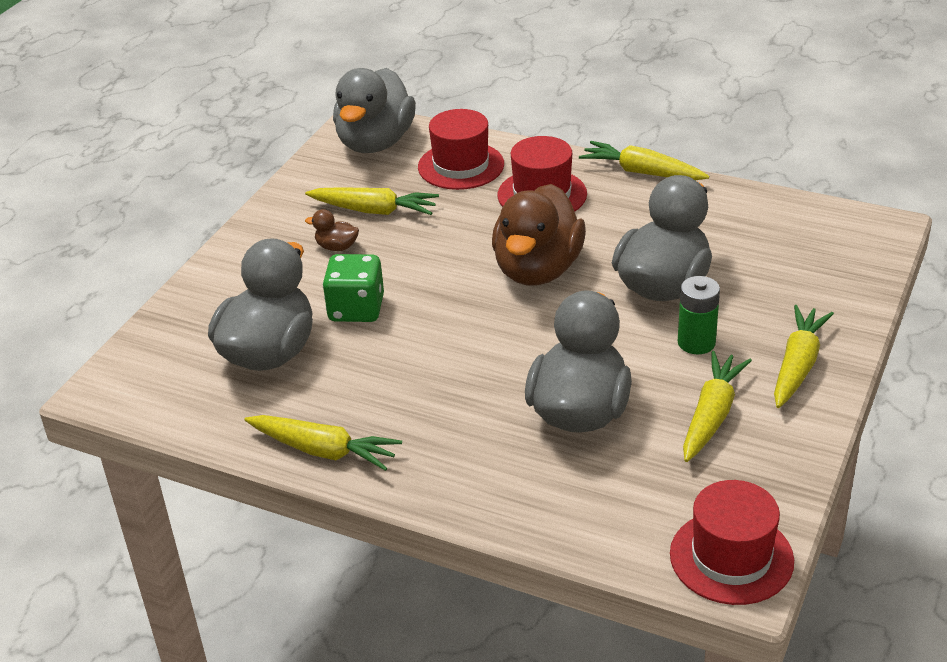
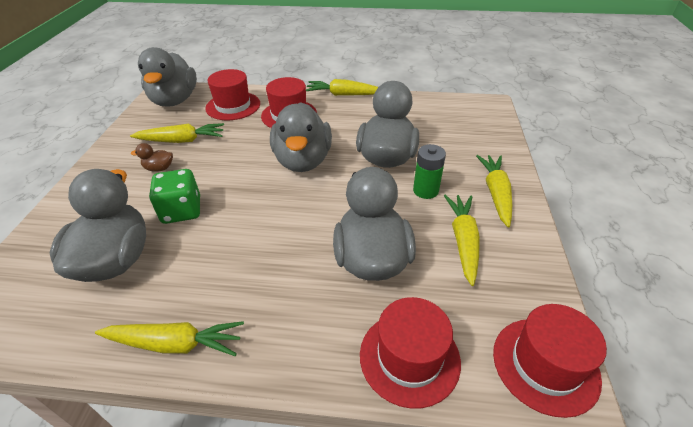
camera: 20 degrees left, 5 degrees up
brown duck [492,184,586,285] -> grey duck [270,102,332,172]
none -> red hat [360,297,461,409]

